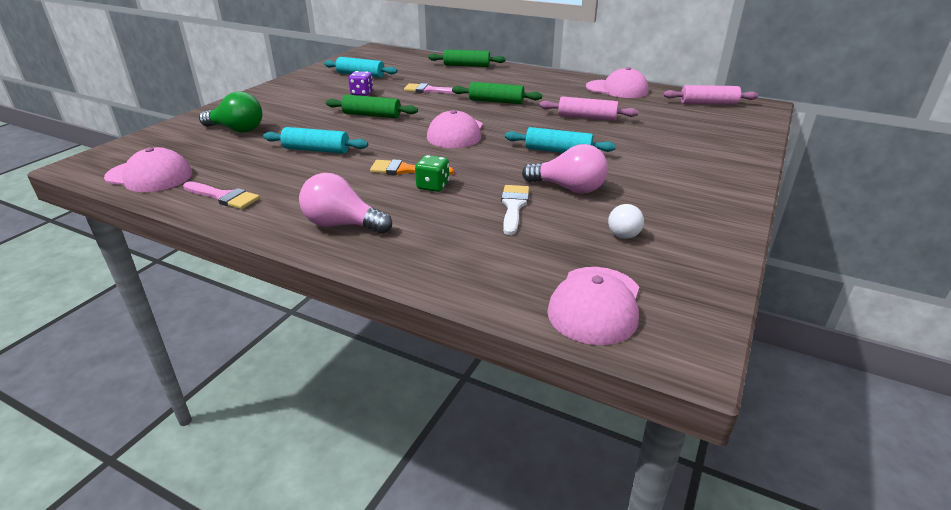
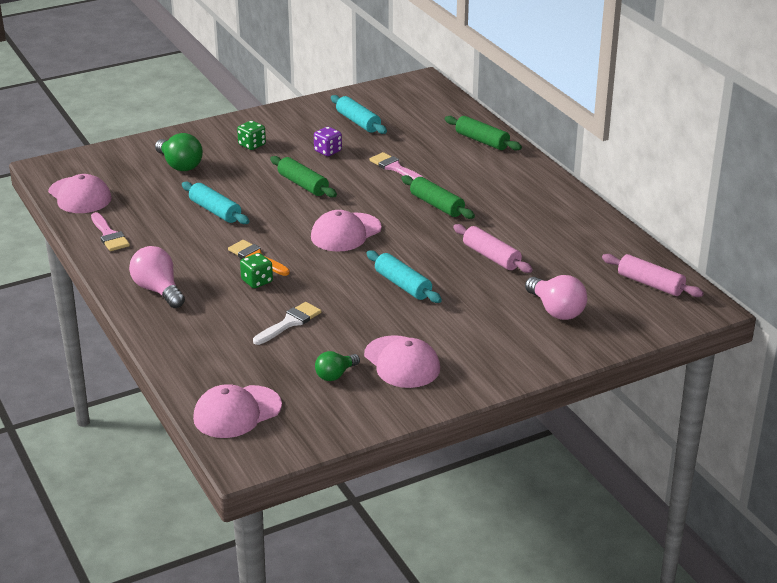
camera: 35 degrees right, 0 degrees up
pink light bulb [522,144,608,194] -> pink light bulb moved to [525,275,587,320]
pink cap [586,67,649,98] -> pink cap moved to [364,335,440,388]
white light bulb [608,204,644,239] -> green light bulb [315,351,360,381]
none -> green dice [237,121,266,150]

